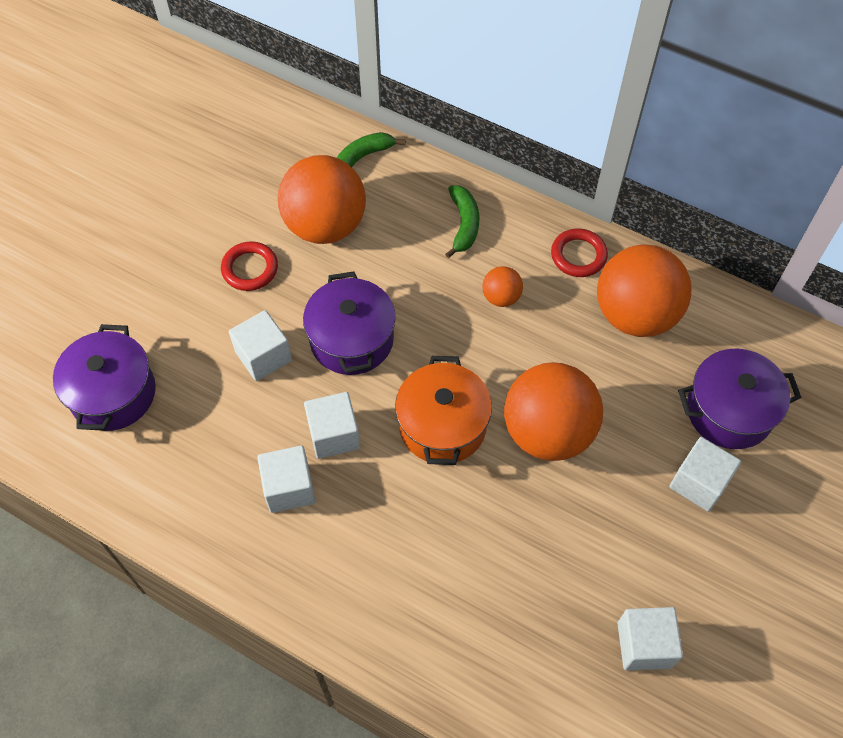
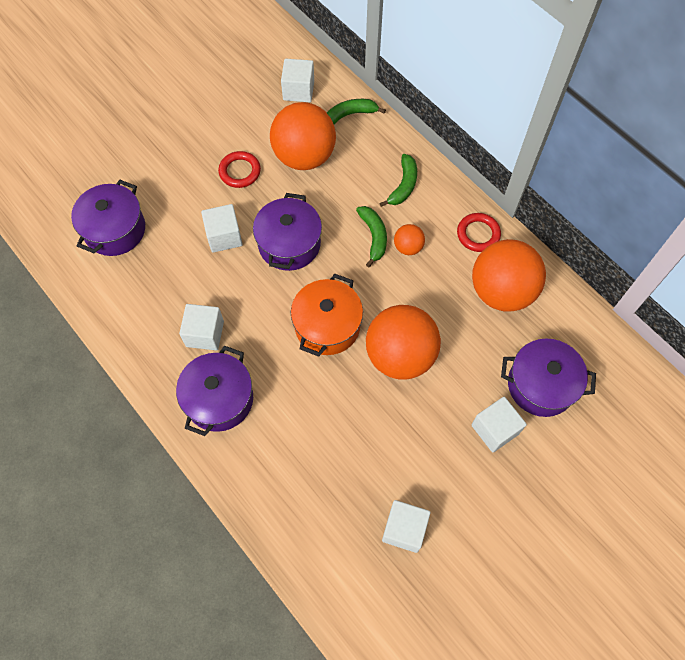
camera: 20 degrees right, 5 degrees up
white cube [304,392,360,459] -> white cube moved to [281,59,314,102]
none -> purple pot [176,346,253,436]
none -> green banana [356,206,387,267]

